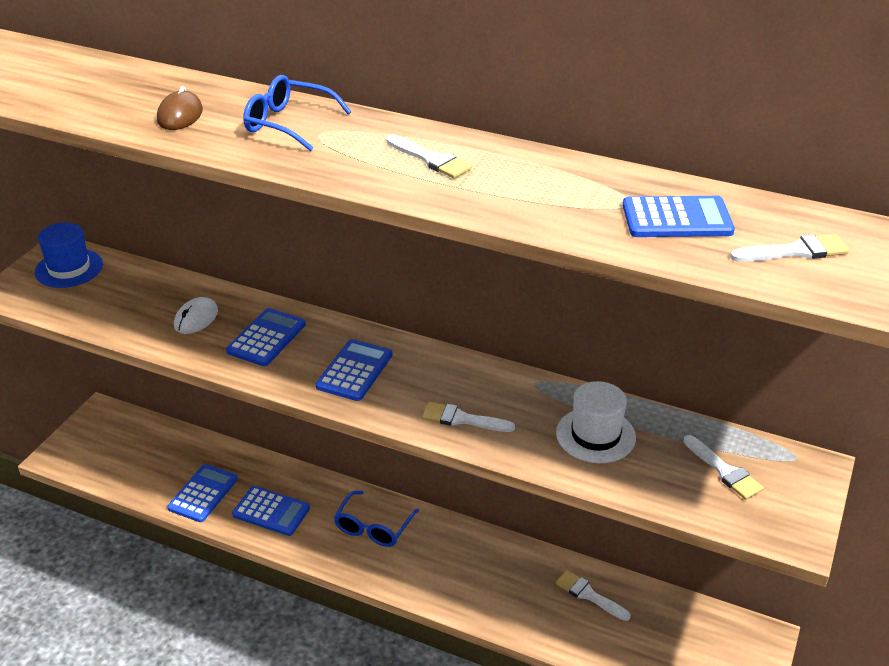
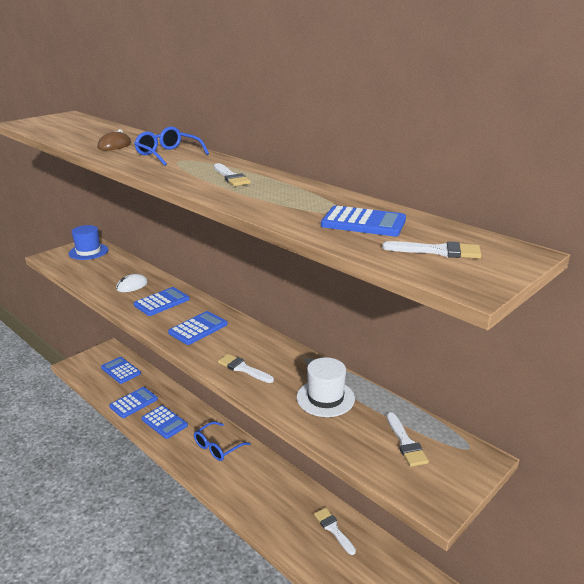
camera: 20 degrees right, 10 degrees down
none -> blue calculator [101,357,141,384]

